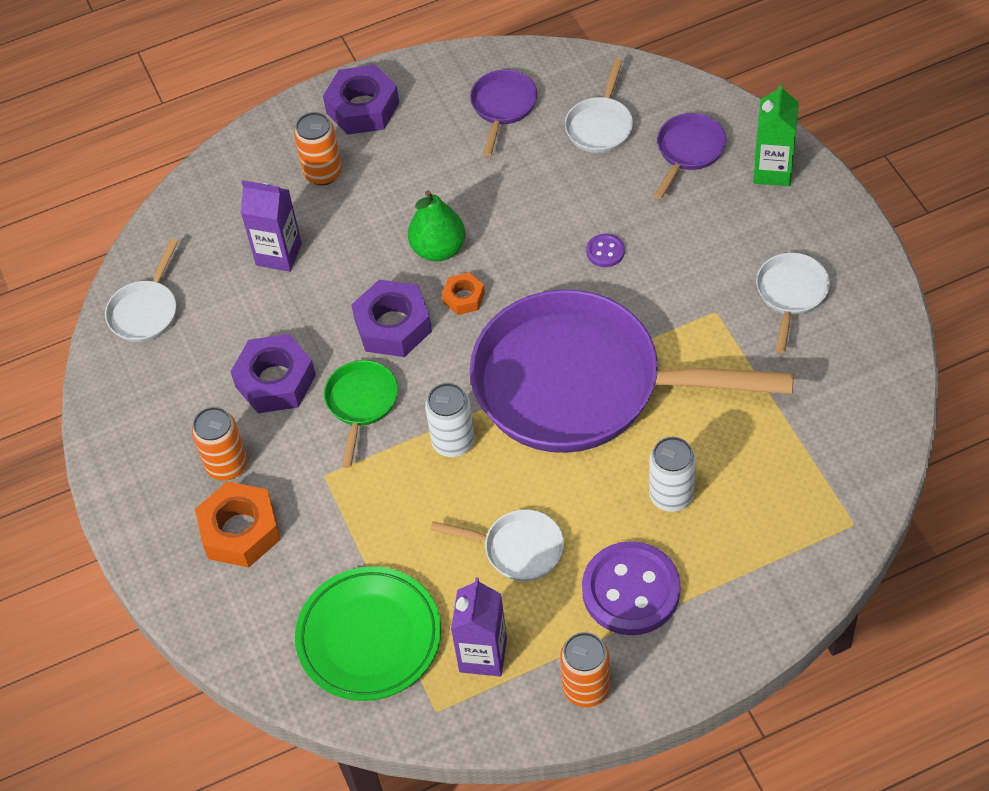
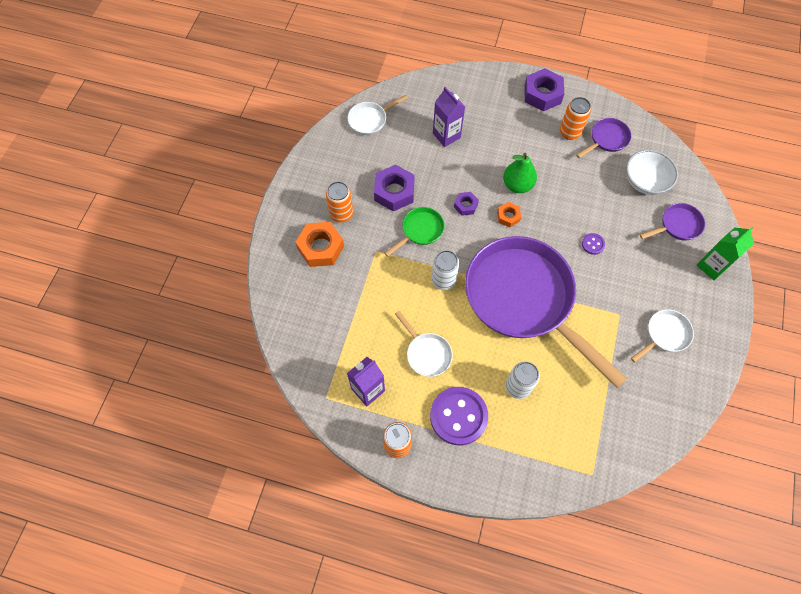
camera: 35 degrees right, 10 degrees up
orange can [294,112,342,185] -> orange can moved to [560,97,591,140]
green plate [295,566,441,701] -> none
purple nut [351,280,432,357] -> purple nut [454,192,479,216], size x0.54
white pan [565,58,633,153] -> white bowl [626,150,678,195]

